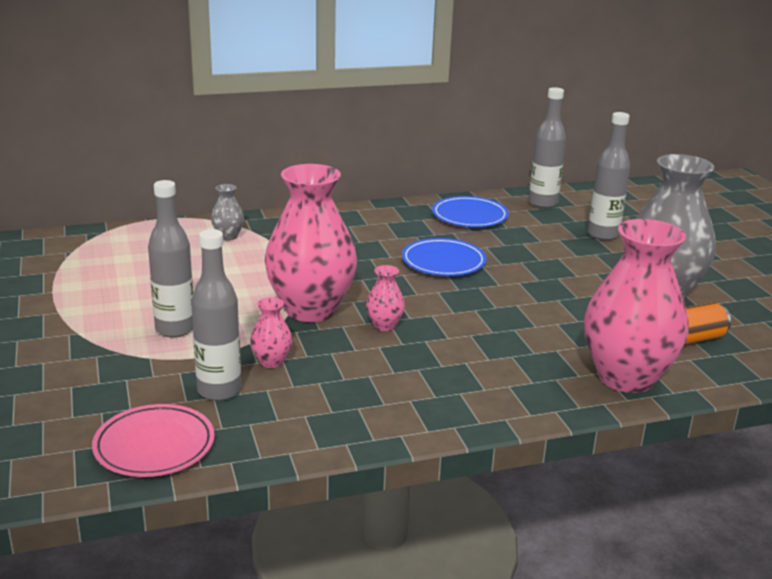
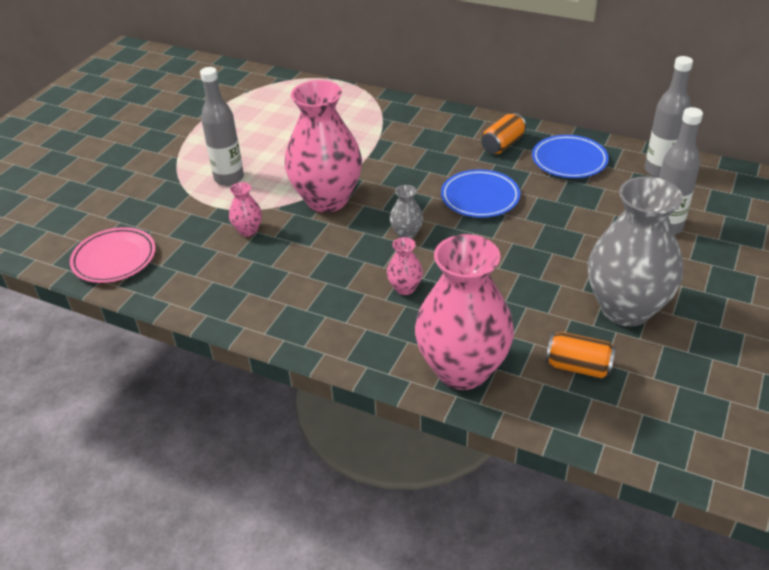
camera: 45 degrees right, 15 degrees up
grey bottle [191,229,241,401] -> none
grey vase [211,184,244,240] -> grey vase moved to [390,185,423,239]
pink vase [366,265,405,331] -> pink vase moved to [387,237,423,295]
none -> orange can [481,113,526,154]

